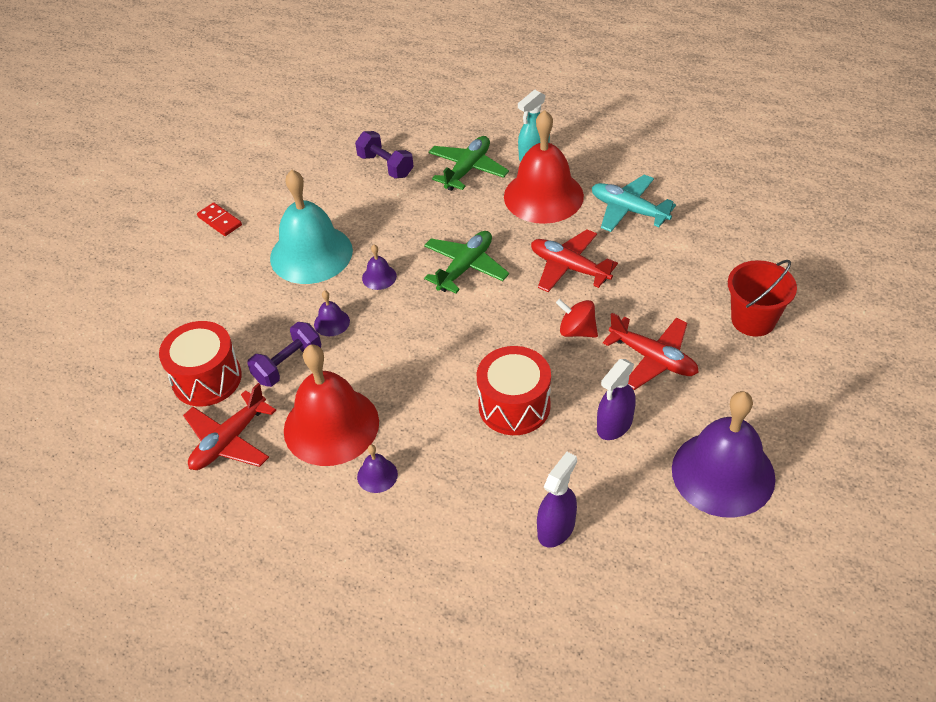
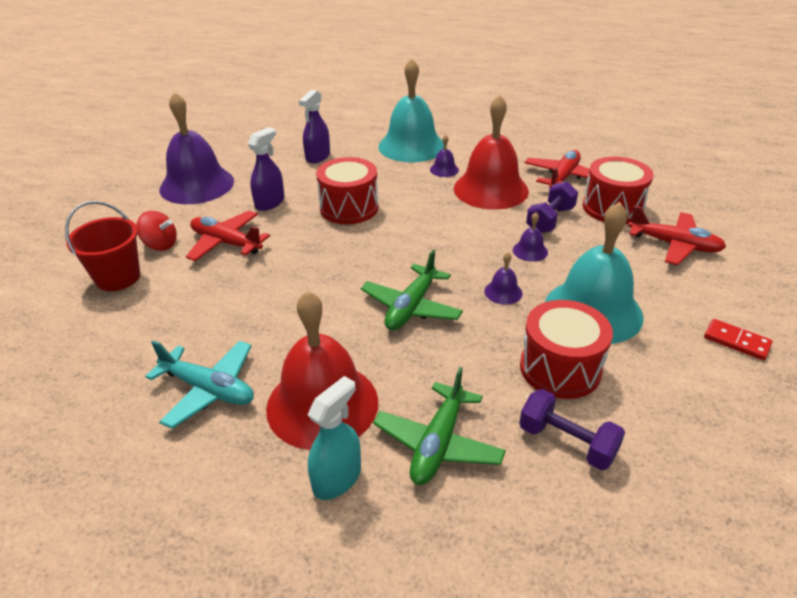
camera: 170 degrees right, 10 degrees down
red plane [531,229,618,292] -> red plane moved to [628,206,726,265]
red spinning top [556,299,598,337] -> red spinning top moved to [136,211,177,251]
none -> turquoise bell [378,58,444,162]
none -> red drum [520,300,613,399]

